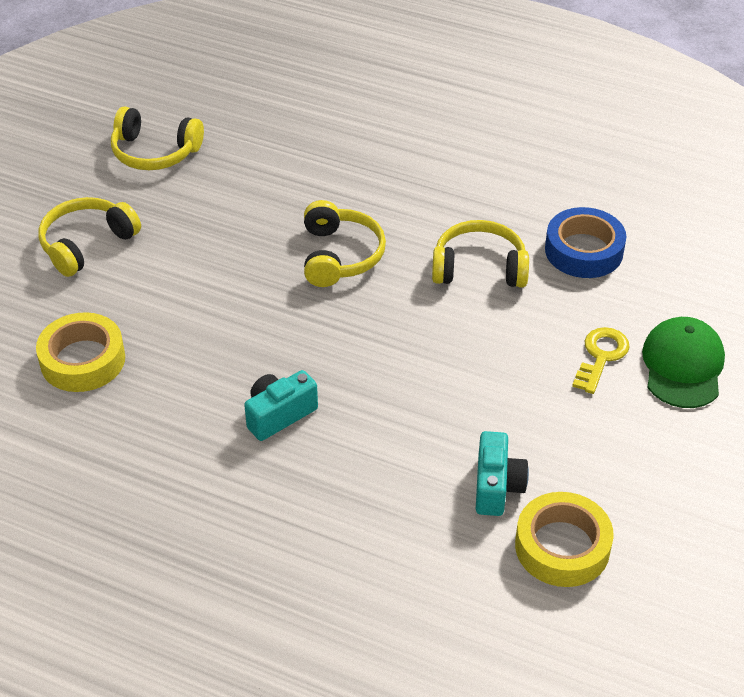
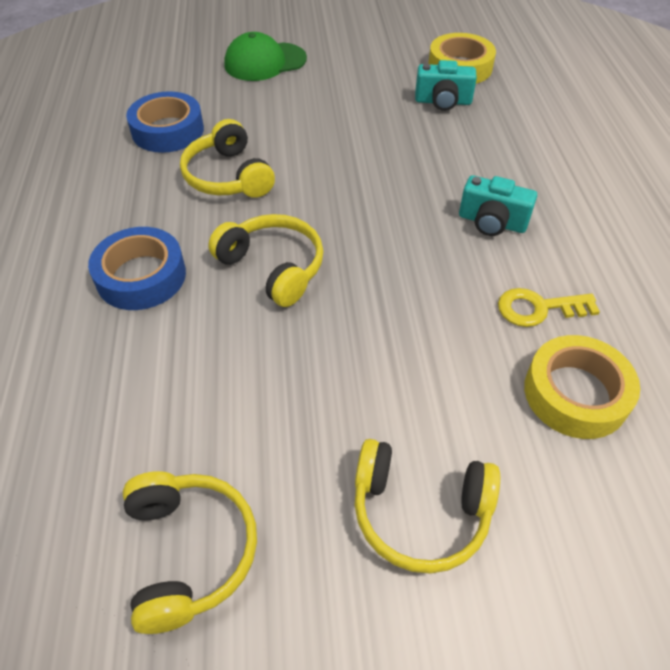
camera: 120 degrees left, 5 degrees up
yellow headphones [304,200,386,287] -> yellow headphones turned 75 degrees clockwise [208,214,324,307]
turquoise camera [476,431,529,516] -> turquoise camera turned 150 degrees counterclockwise [415,60,477,111]
yellow key [572,327,630,394] -> yellow key moved to [498,288,600,327]
none -> blue tape [88,227,186,310]

